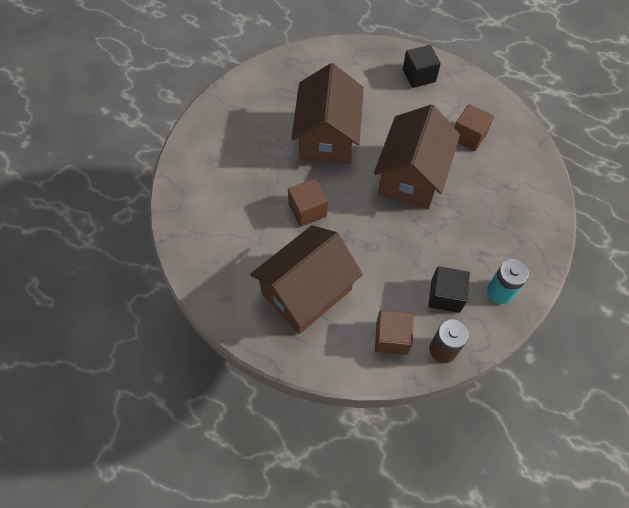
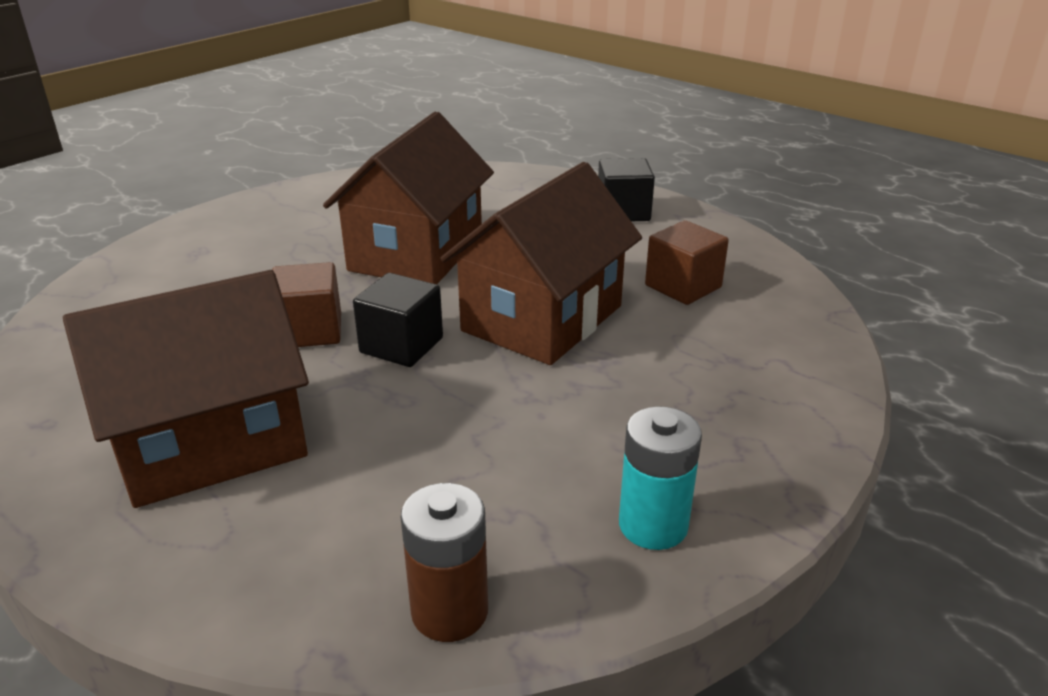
camera: 15 degrees right, 30 degrees down
brown cube [375,310,414,355] -> none
black cube [428,266,470,313] -> black cube moved to [353,273,443,367]

